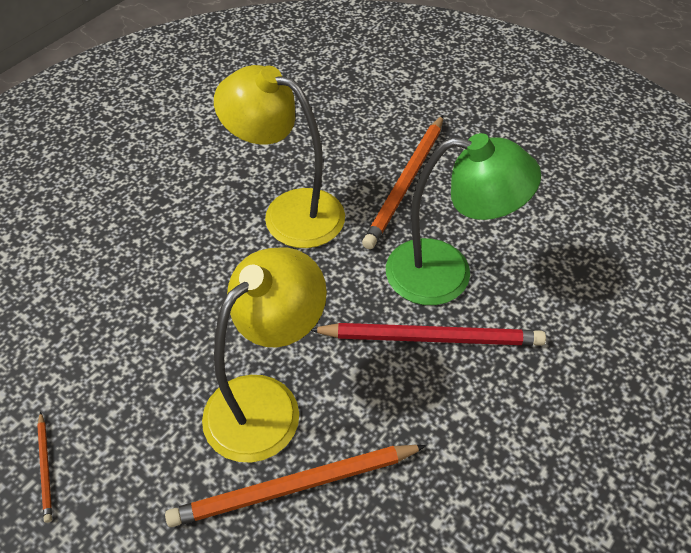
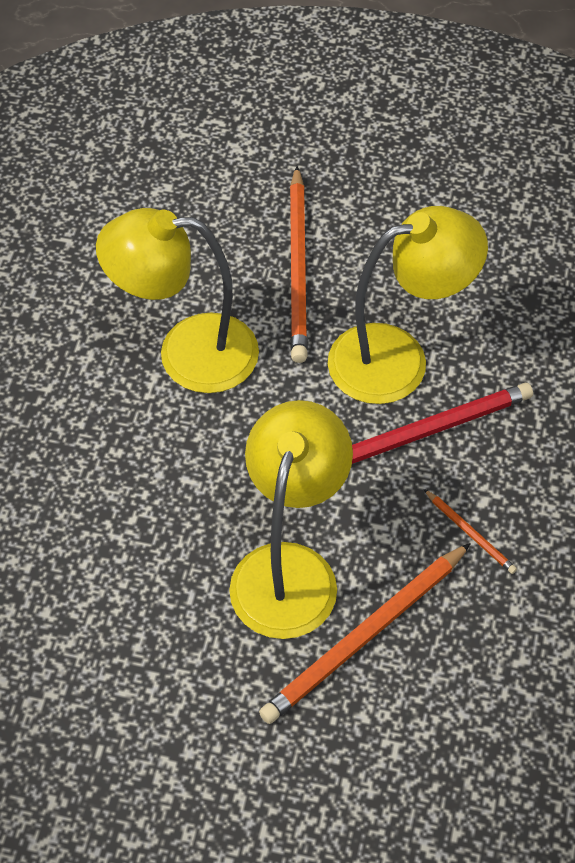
camera: 25 degrees left, 5 degrees up
orange pencil [37,411,52,523] -> orange pencil moved to [424,489,517,574]
green lamp [386,133,541,305] -> yellow lamp [328,206,488,404]

